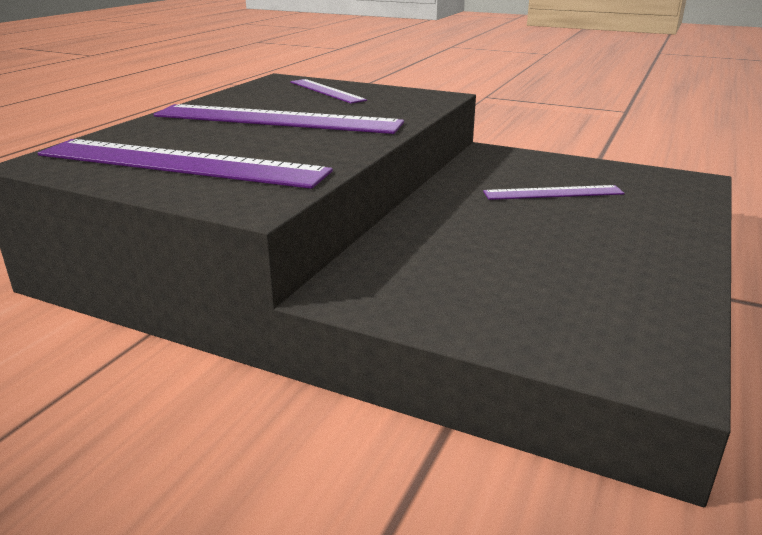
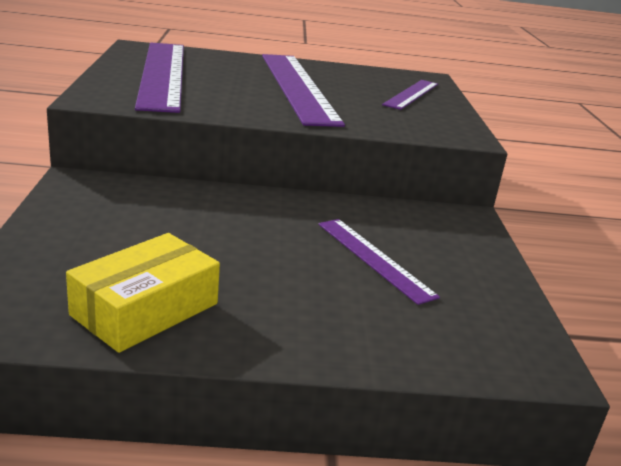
camera: 60 degrees right, 0 degrees up
none -> yellow box [66,233,220,353]

